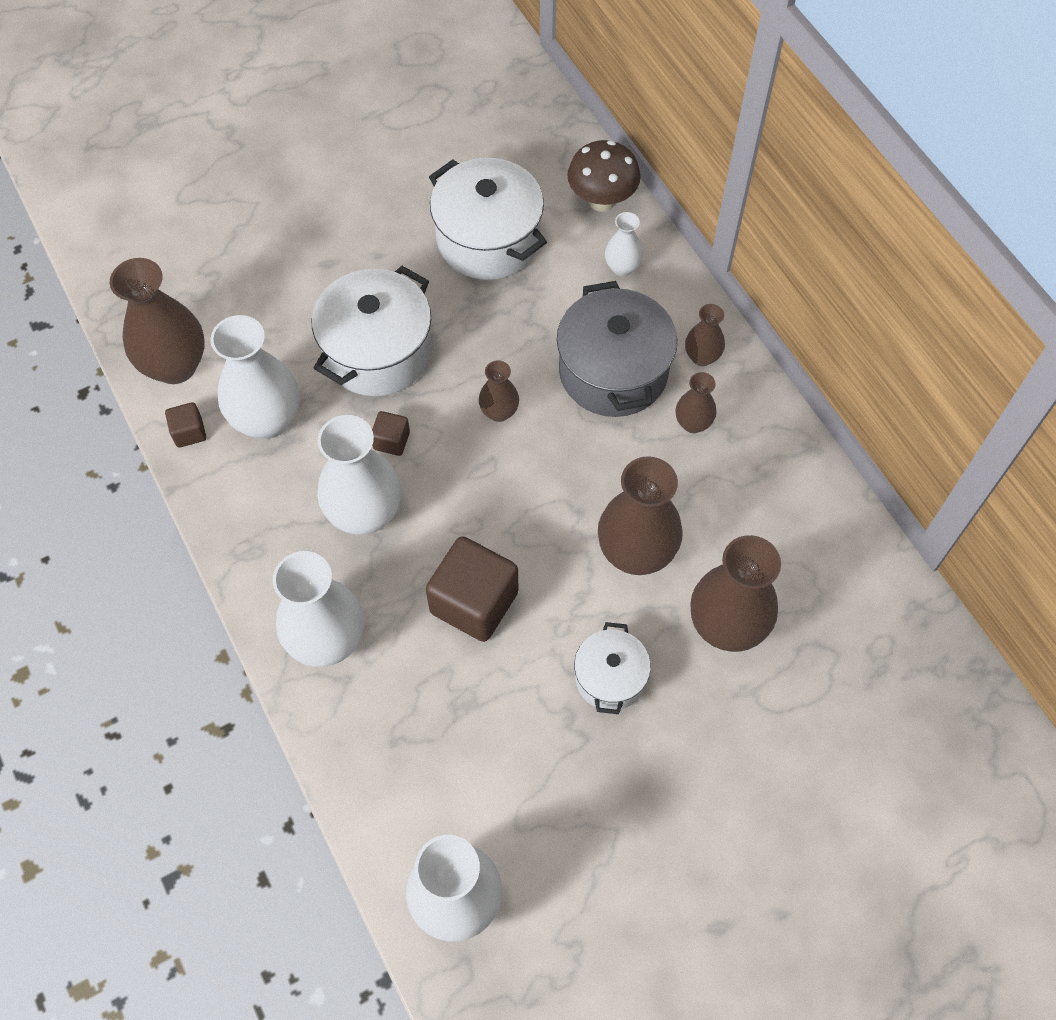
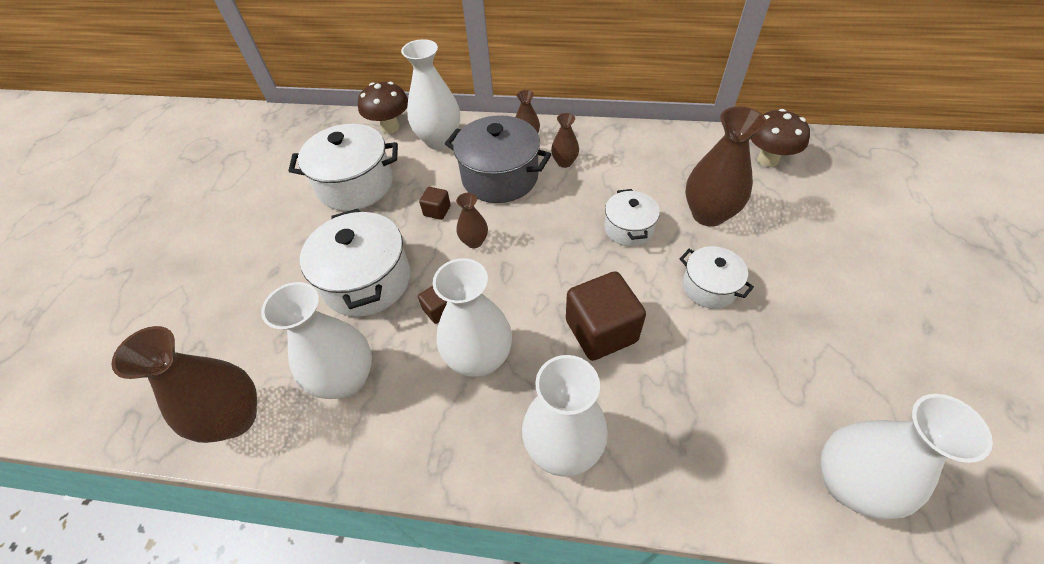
camera: 50 degrees left, 10 degrees down
brown cube [165,402,206,448] -> brown cube moved to [419,187,451,220]
brown vase [598,456,683,575] -> white pot [604,189,660,247]
white vase [605,212,643,276] -> white vase [401,39,460,150], size x1.94
none -> brown mushroom [751,109,810,167]

